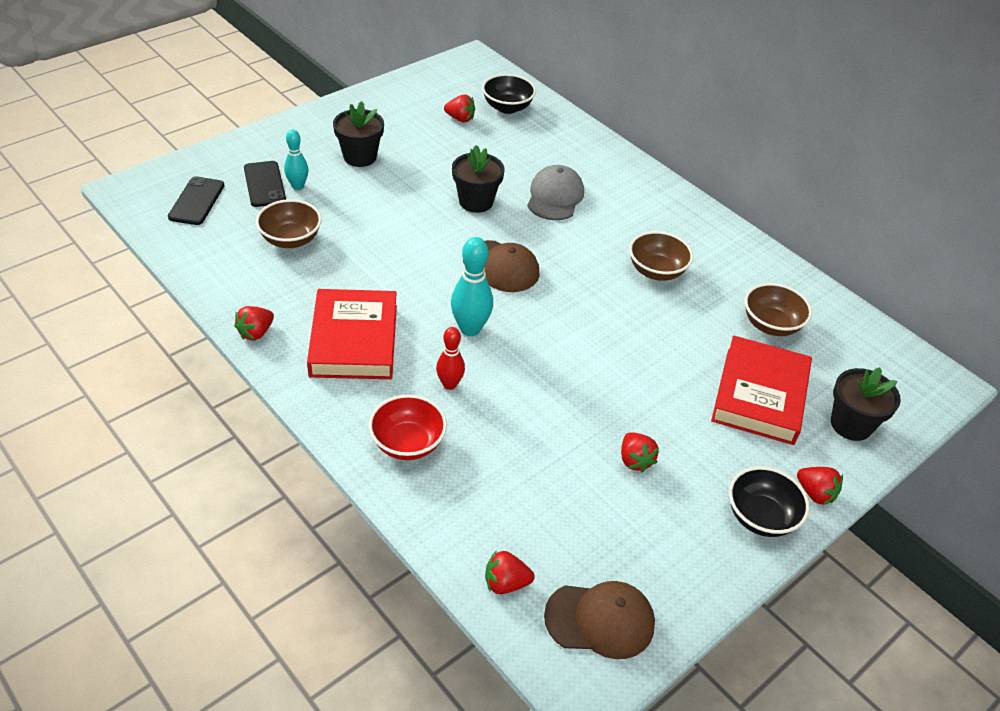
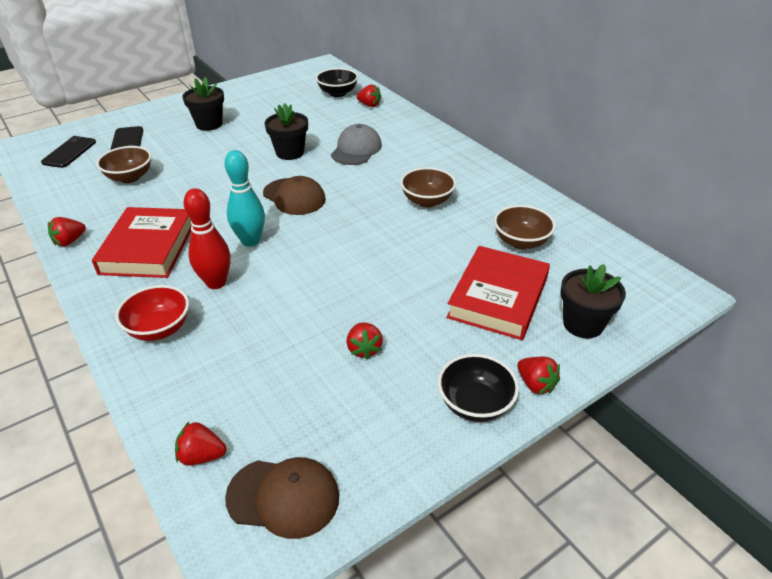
camera: 10 degrees right, 5 degrees down
turquoise bowling pin [284,130,308,190] -> none
red bowling pin [436,327,465,390] -> red bowling pin [184,188,230,289], size x1.56
red strawberry [444,95,475,123] -> red strawberry moved to [356,84,381,107]

